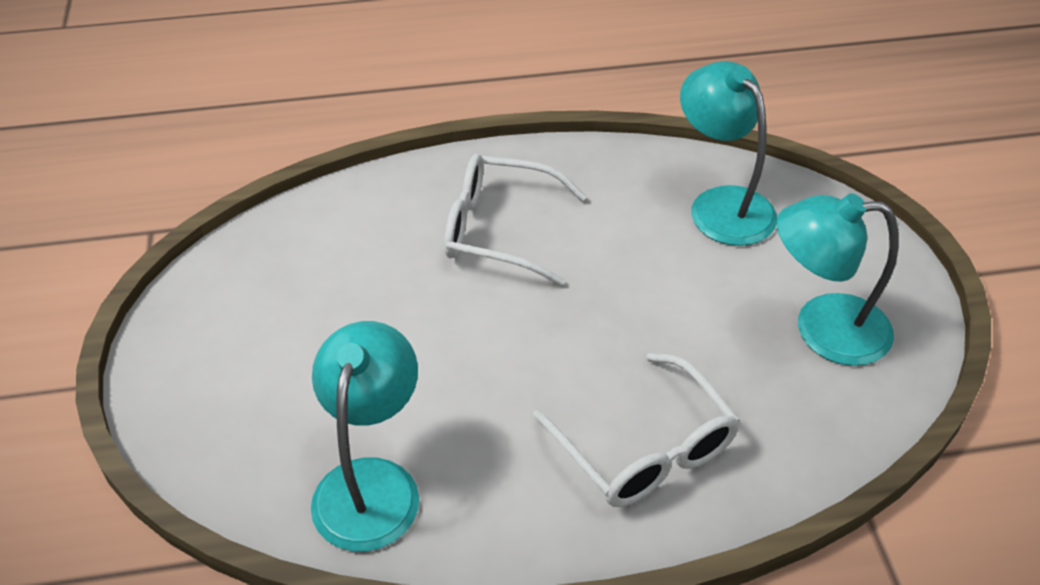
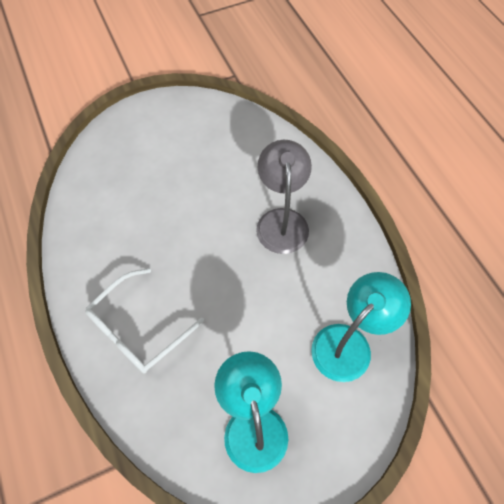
camera: 75 degrees right, 15 degrees up
turquoise lamp [311,321,419,552] -> none
white glasses [444,154,587,285] -> grey lamp [256,140,312,254]

